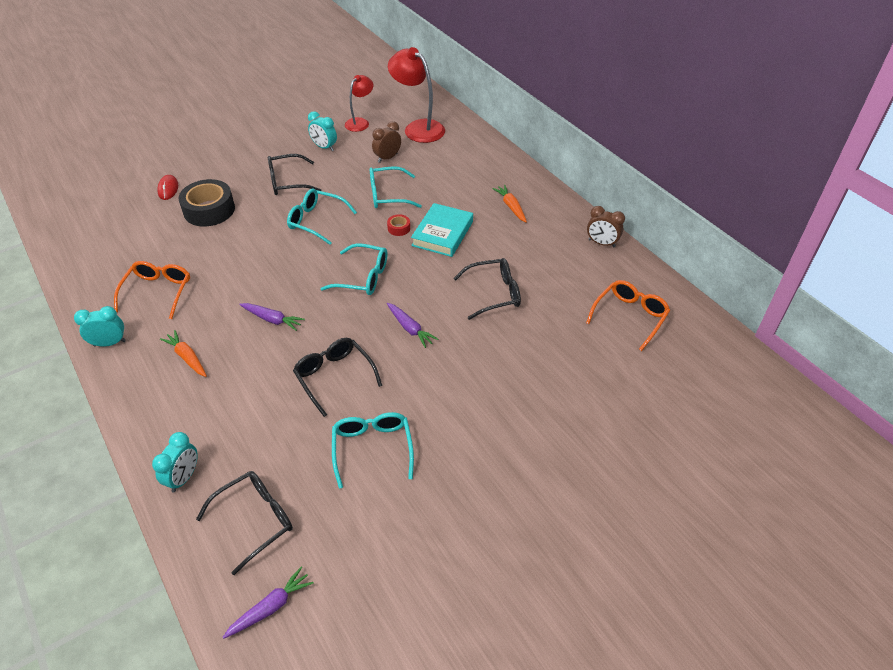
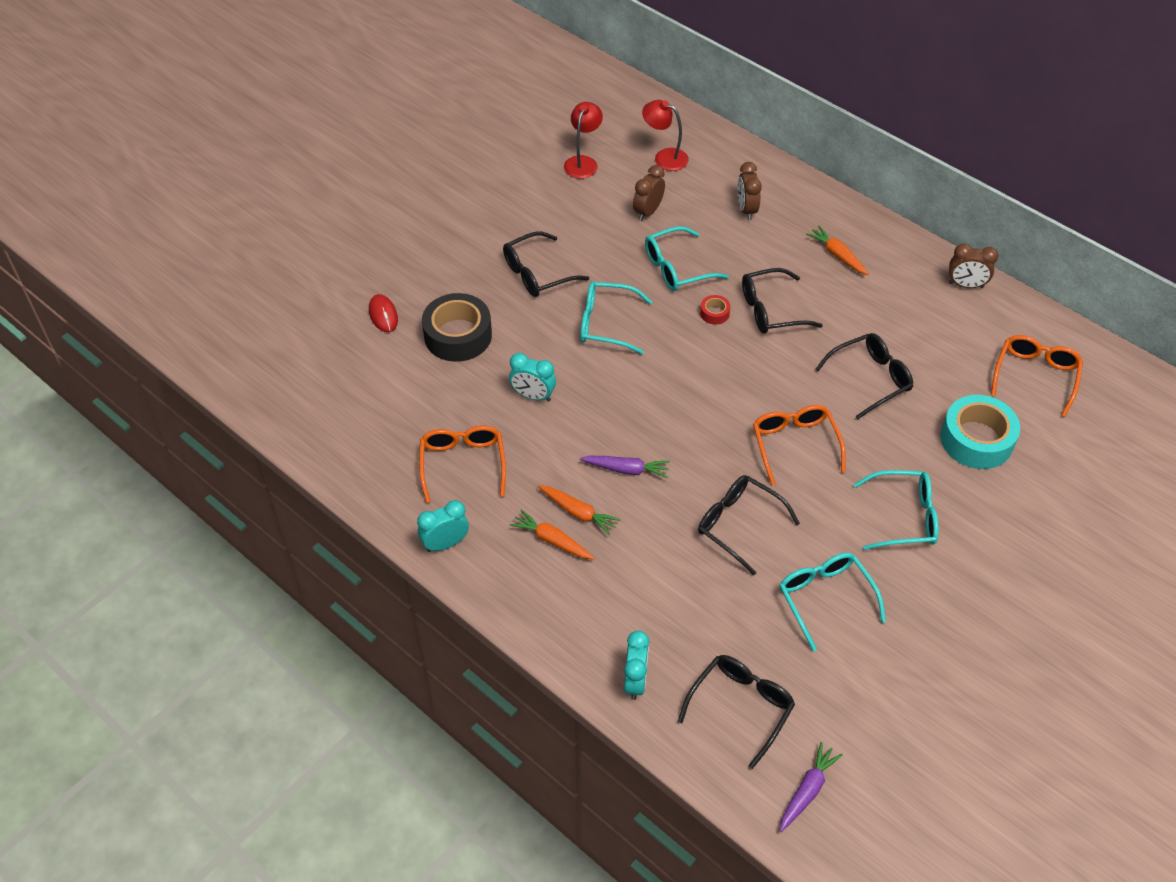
camera: 15 degrees left, 5 degrees up
turquoise clock [308,111,337,151] -> turquoise clock moved to [509,353,556,401]
turquoise glasses [321,243,387,295] -> turquoise glasses moved to [854,470,939,550]
purple carrot [387,303,438,348] -> orange glasses [753,405,846,485]
red lamp [388,47,445,143] -> red lamp [642,100,689,171], size x0.61
turquoise book [411,203,473,257] -> black glasses [742,268,823,334]
none -> orange carrot [538,485,621,535]
none -> brown clock [737,162,762,220]
none -> turquoise tape [941,395,1020,469]

